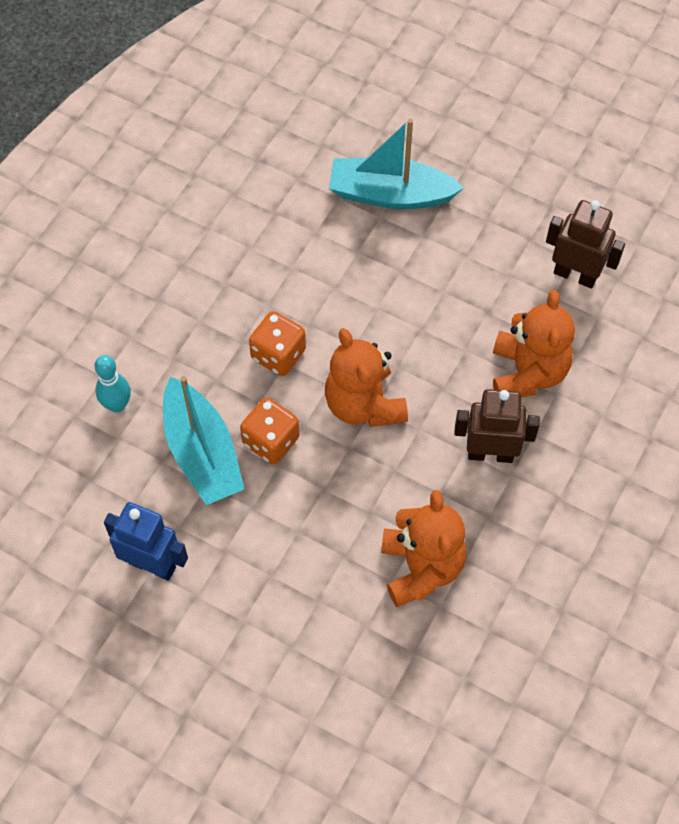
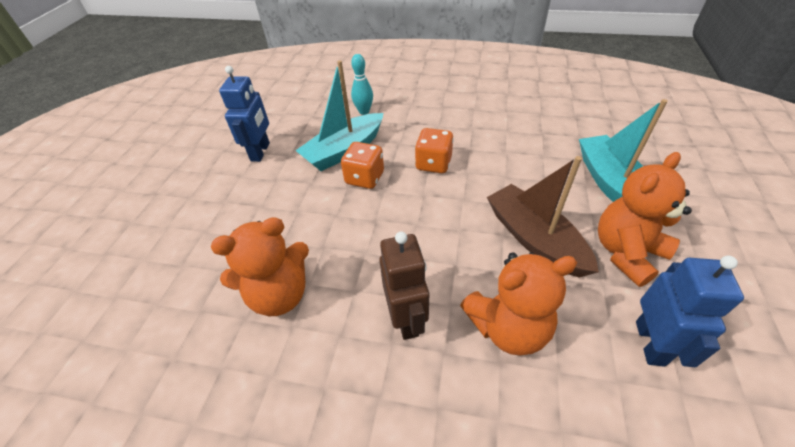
camera: 75 degrees right, 15 degrees down
orange teddy bear [325,328,408,427] -> orange teddy bear moved to [598,152,692,287]
brown robot [546,200,625,288] -> blue robot [636,256,744,367]
none -> brown boat [487,156,599,277]

